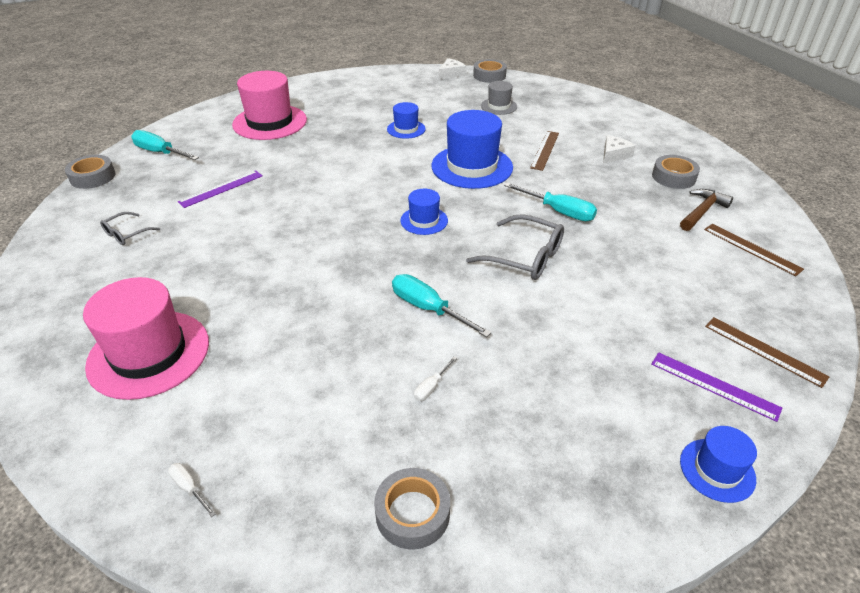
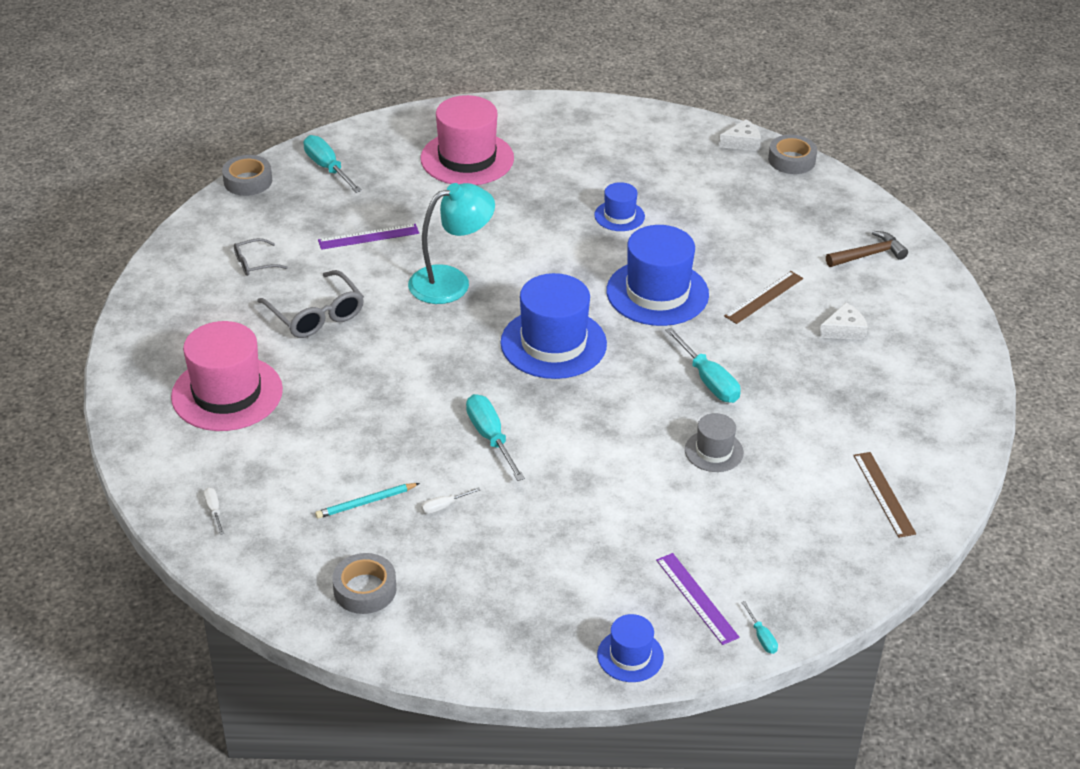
camera: 25 degrees right, 0 degrees up
blue hat [400,189,448,235] -> blue hat [501,273,607,379], size x1.93
grey glasses [466,214,564,280] -> grey glasses moved to [257,270,364,338]
grey hat [481,81,517,115] -> grey hat moved to [685,413,744,472]
grey tape [652,155,700,189] -> none
brown hammer [680,189,733,231] -> brown hammer moved to [826,231,908,267]
brown ruler [705,317,830,388] -> none
none -> turquoise pencil [315,483,420,519]
none -> turquoise lamp [408,183,495,304]
none -> turquoise screwdriver [741,601,778,654]

